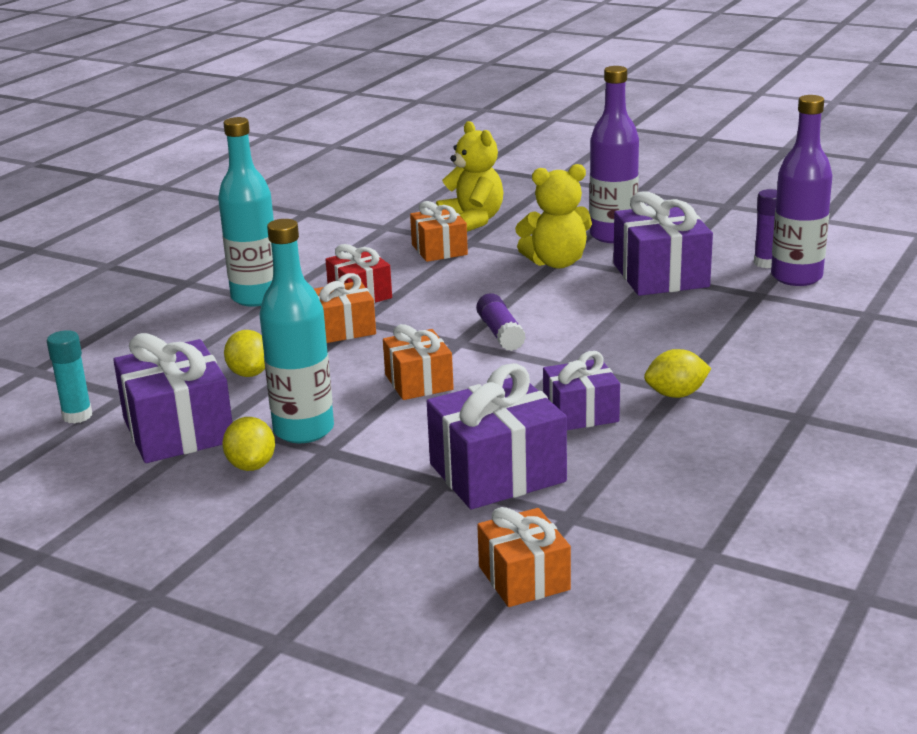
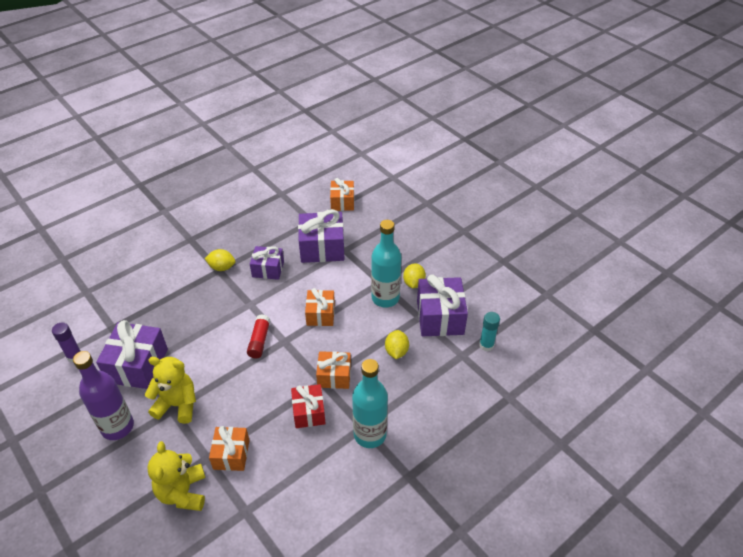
camera: 160 degrees left, 20 degrees up
purple glue stick [476,293,526,351] -> red glue stick [247,314,270,358]
purple bottle [771,95,833,286] -> none

